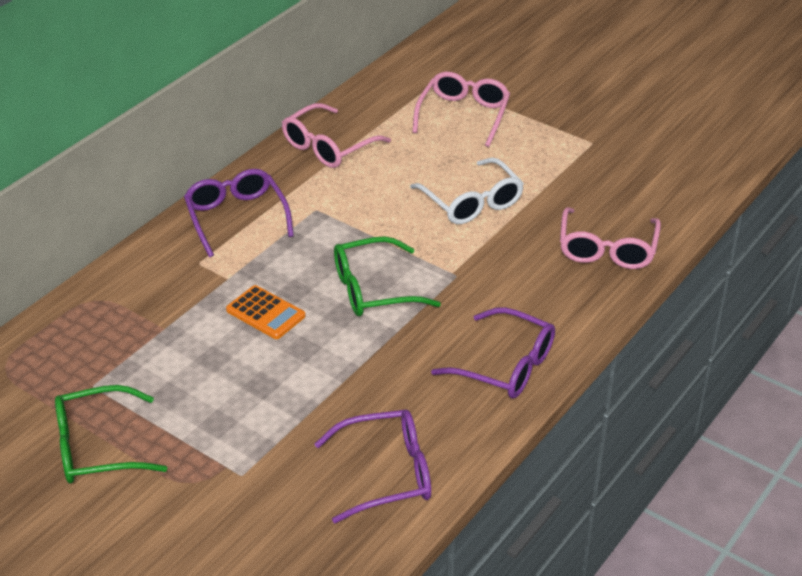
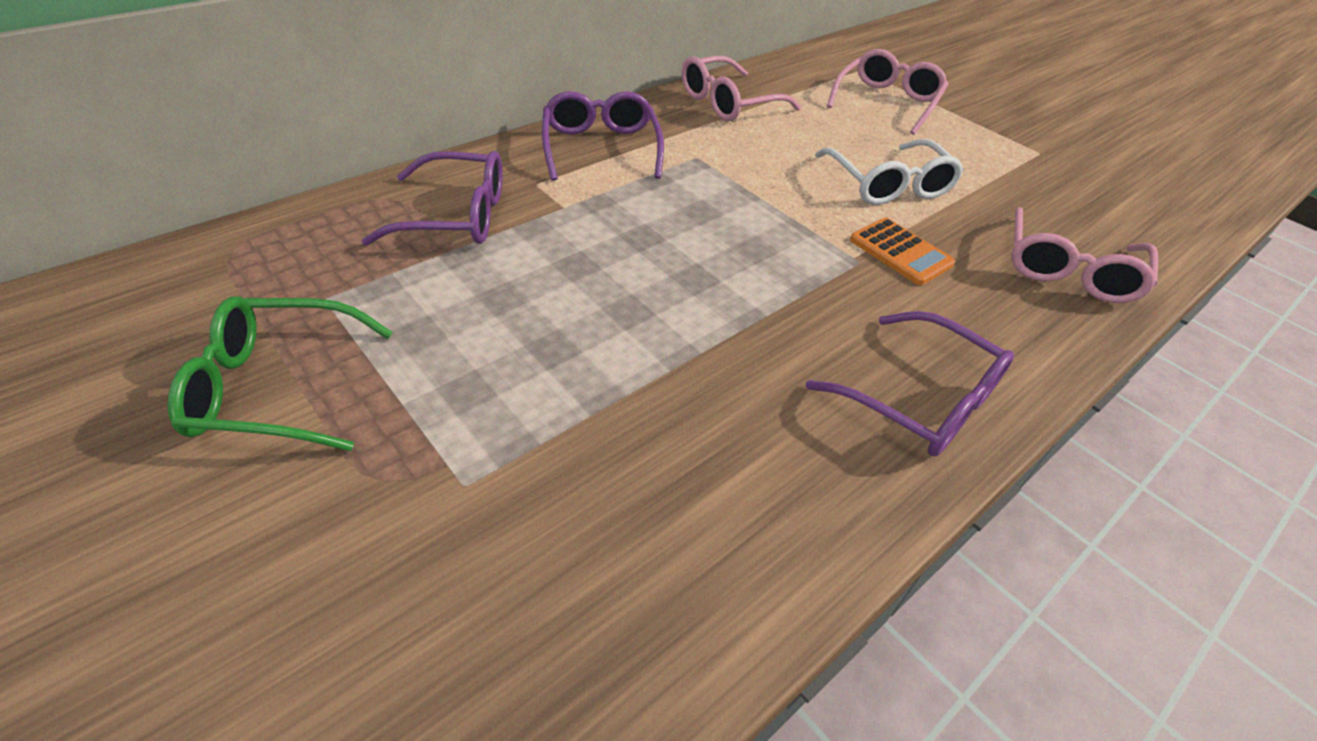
camera: 10 degrees right, 5 degrees up
orange calculator [226,285,305,339] -> orange calculator moved to [850,218,955,285]
purple glasses [314,409,431,523] -> purple glasses moved to [362,151,503,246]
green glasses [334,236,441,316] -> none

